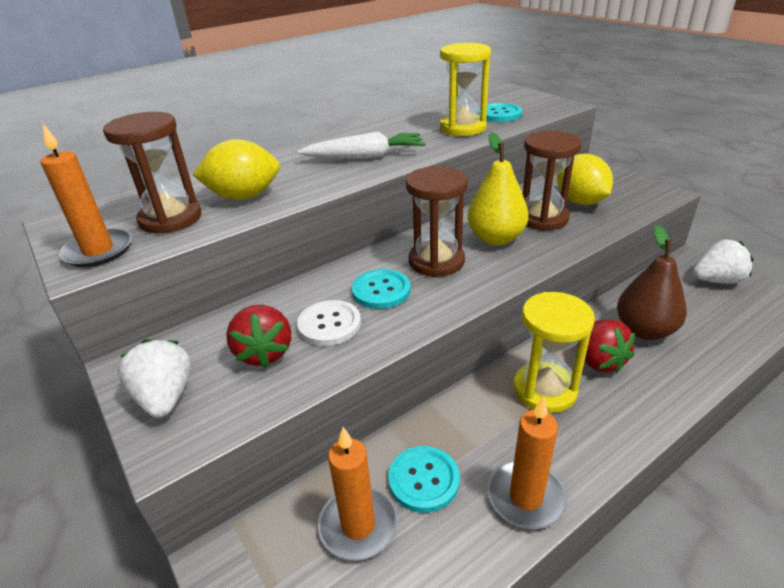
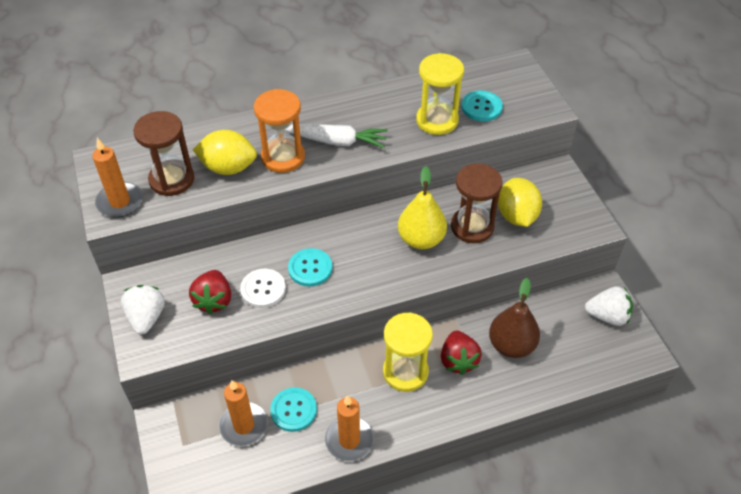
camera: 15 degrees right, 15 degrees up
brown hourglass [406,166,468,277] -> none
none -> orange hourglass [254,89,305,173]

